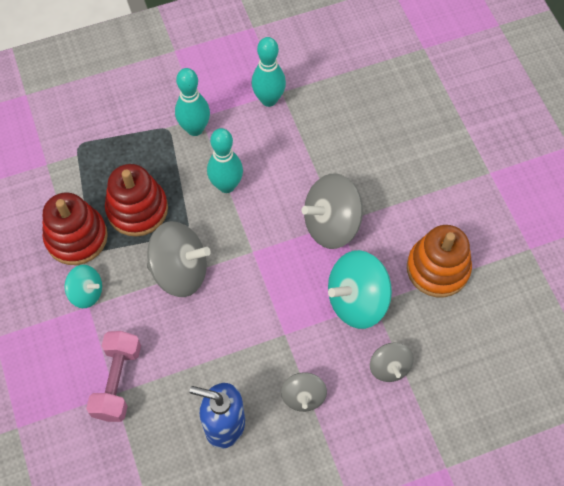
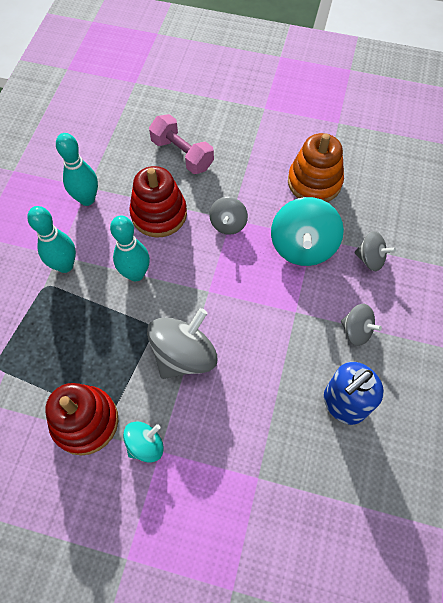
camera: 55 degrees left, 0 degrees up
pink dumbbell [86,331,141,422] -> pink dumbbell moved to [149,114,214,174]
red stacking toy [105,164,168,237] -> red stacking toy moved to [129,166,187,238]
grey spinning top [302,173,363,249] -> grey spinning top [209,197,248,235], size x0.57

